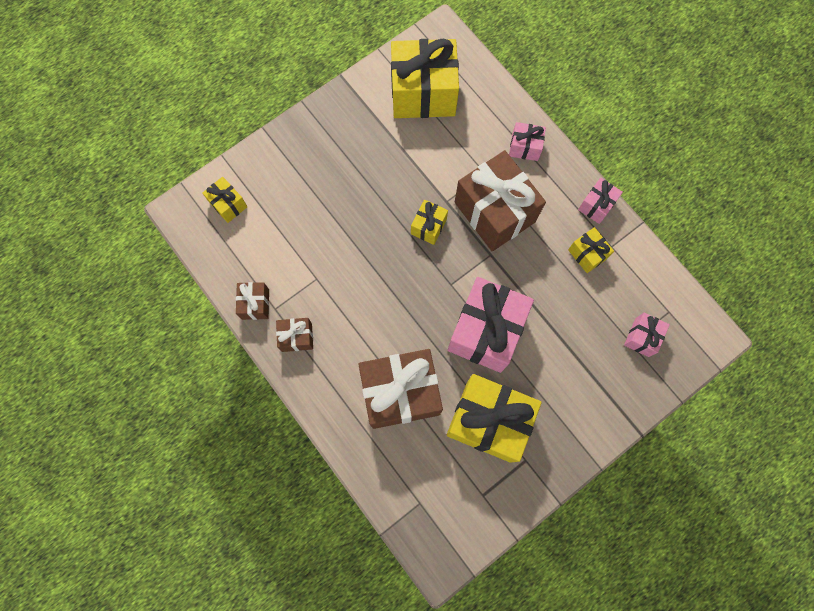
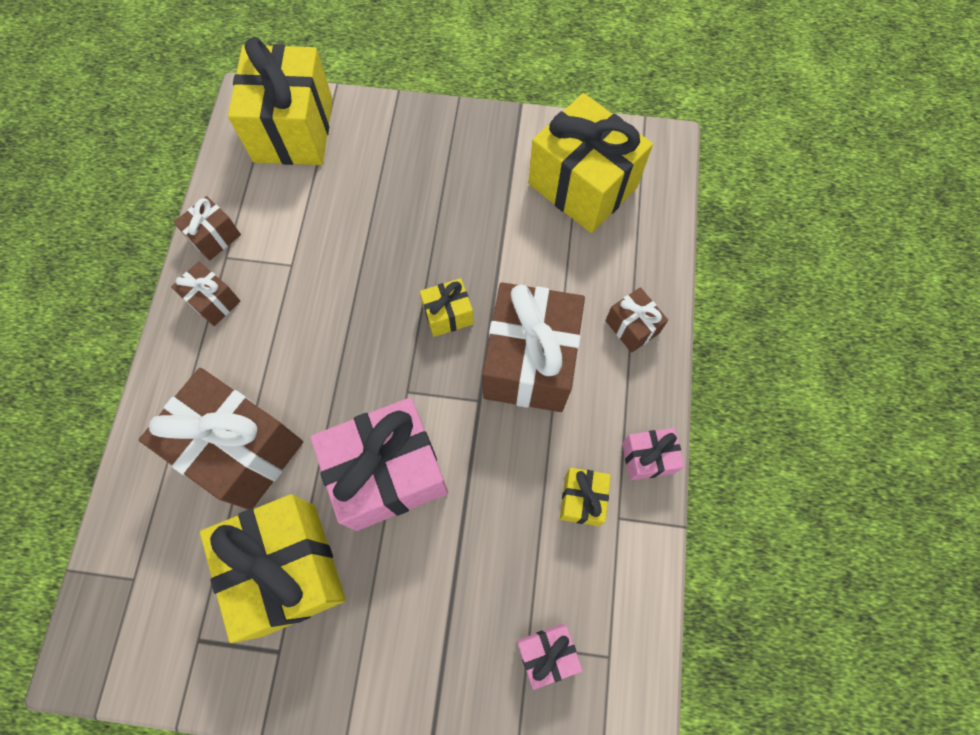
camera: 45 degrees right, 5 degrees down
yellow gift [202,177,248,223] -> yellow gift [228,37,333,165], size x2.13
pink gift [509,122,546,161] -> brown gift [605,287,668,353]

